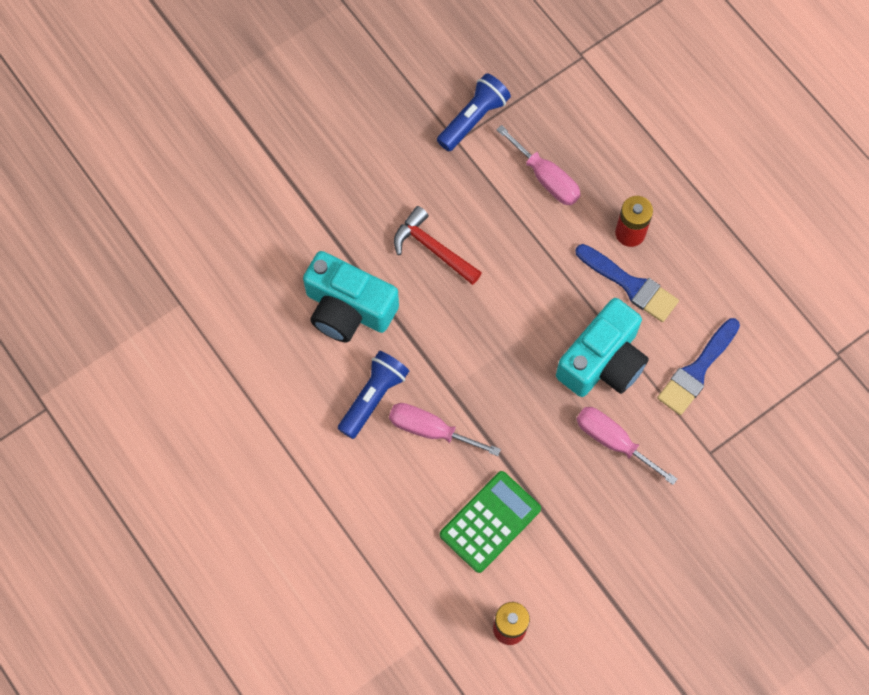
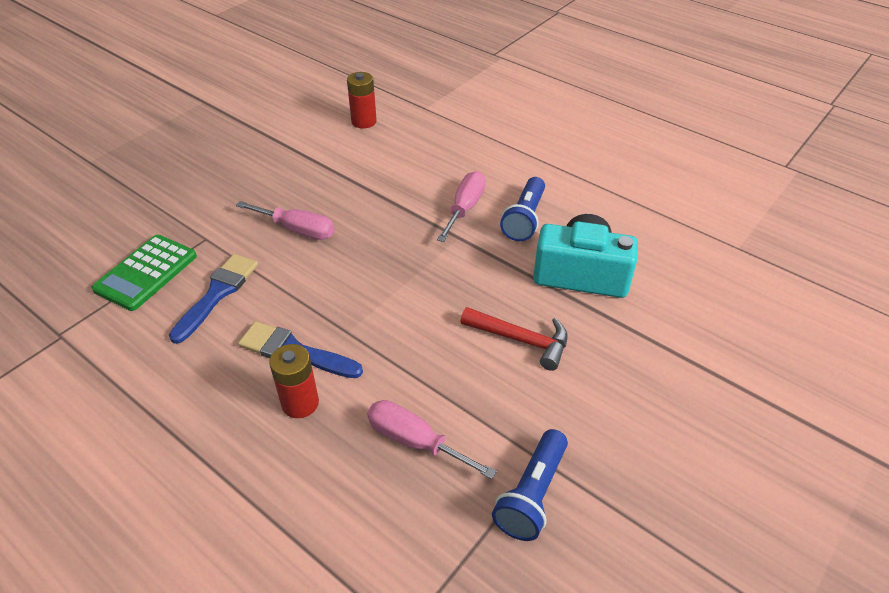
camera: 165 degrees right, 25 degrees down
pink screwdriver [389,403,501,456] -> pink screwdriver turned 75 degrees counterclockwise [437,171,486,242]
green calculator [440,471,541,573] -> green calculator moved to [91,235,197,311]
turquoise camera [556,298,649,397] -> none

